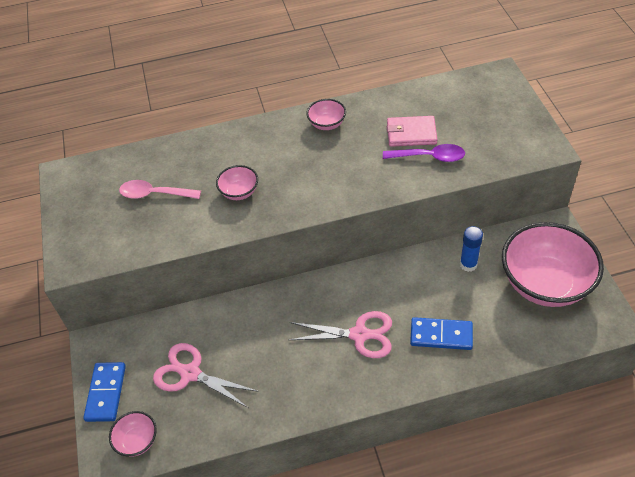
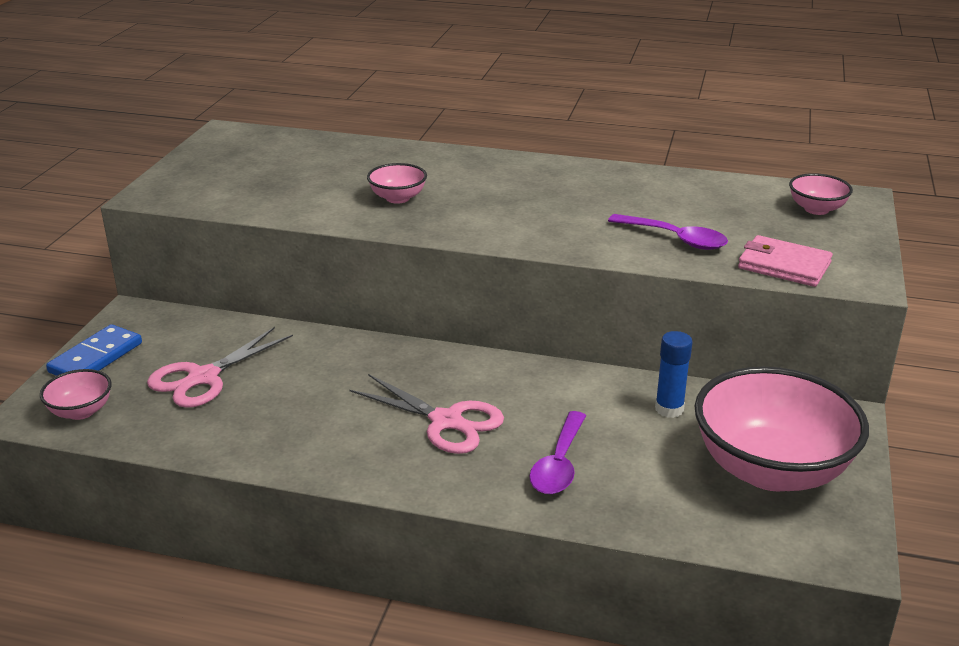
camera: 25 degrees right, 20 degrees down
pink spoon [119,180,201,199] -> none
pink scissors [153,343,259,408] -> pink scissors turned 105 degrees counterclockwise [147,327,293,408]
pink bowl [306,99,346,130] -> pink bowl moved to [789,173,853,215]
pink wallet [387,116,437,147] -> pink wallet moved to [738,235,833,287]
blue domino [410,317,473,350] -> purple spoon [529,411,586,494]

